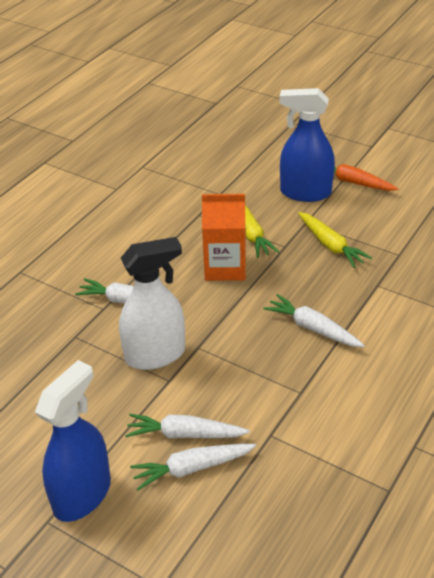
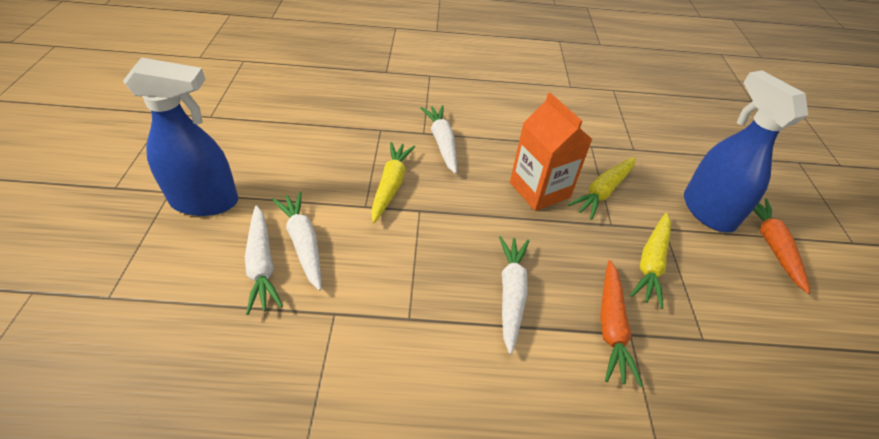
camera: 55 degrees right, 5 degrees up
white spray bottle [119,237,185,370] -> yellow carrot [371,142,415,223]
white carrot [130,444,256,490] -> white carrot turned 150 degrees counterclockwise [245,205,283,315]
none -> orange carrot [600,260,643,387]

